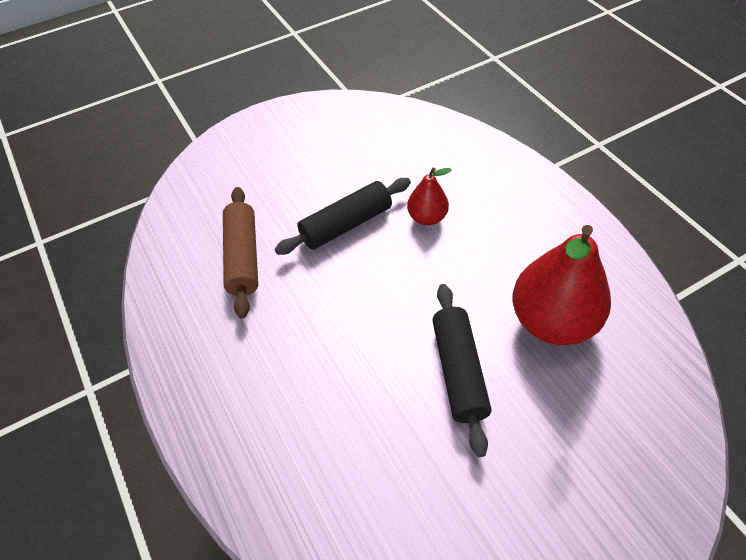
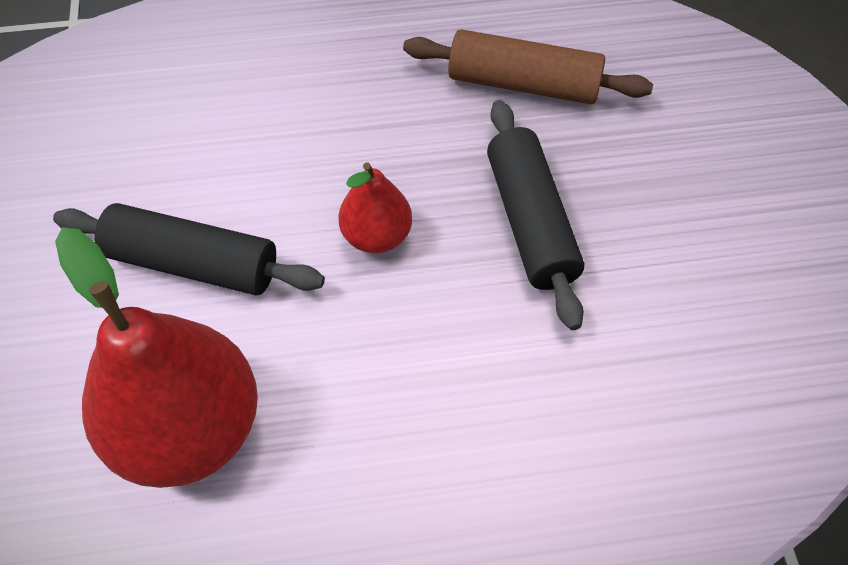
camera: 110 degrees right, 5 degrees up
red pear [407,167,451,226] -> red pear moved to [339,162,412,253]

